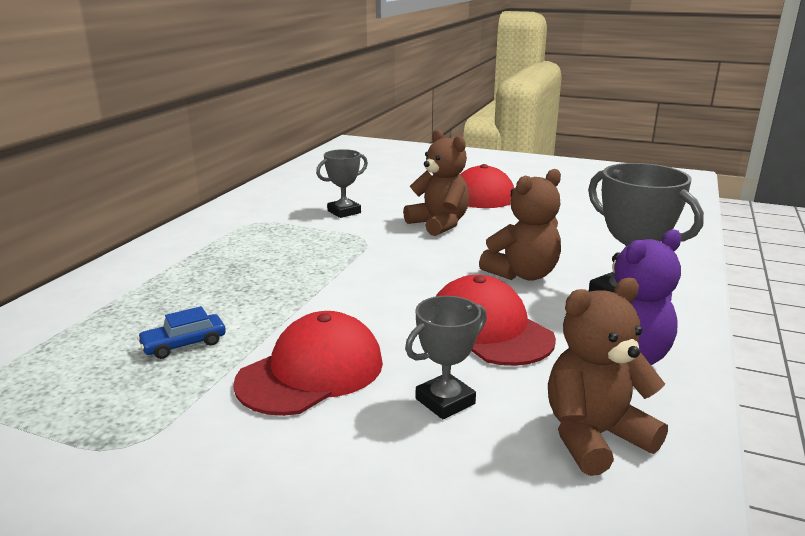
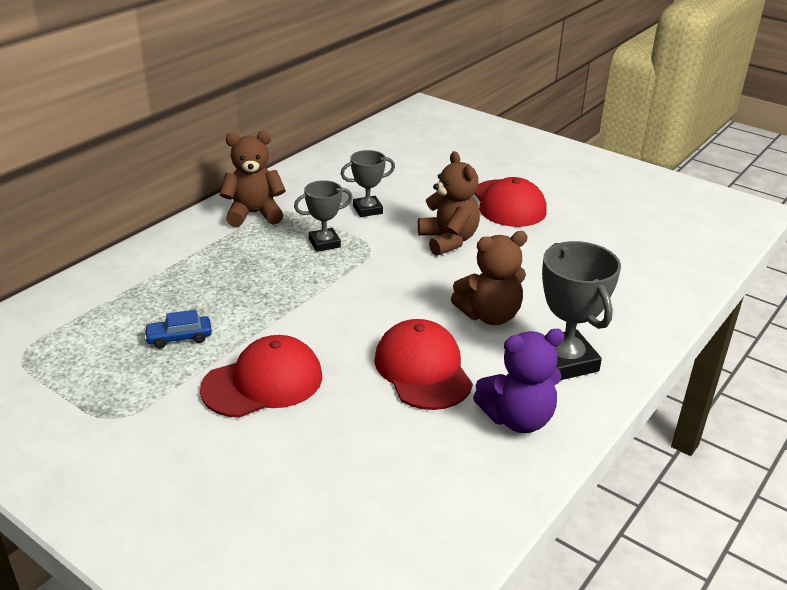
camera: 15 degrees right, 10 degrees up
grey trophy [405,296,487,419] -> grey trophy moved to [294,180,352,252]
brown teddy bear [548,278,668,476] -> brown teddy bear moved to [220,131,286,227]

